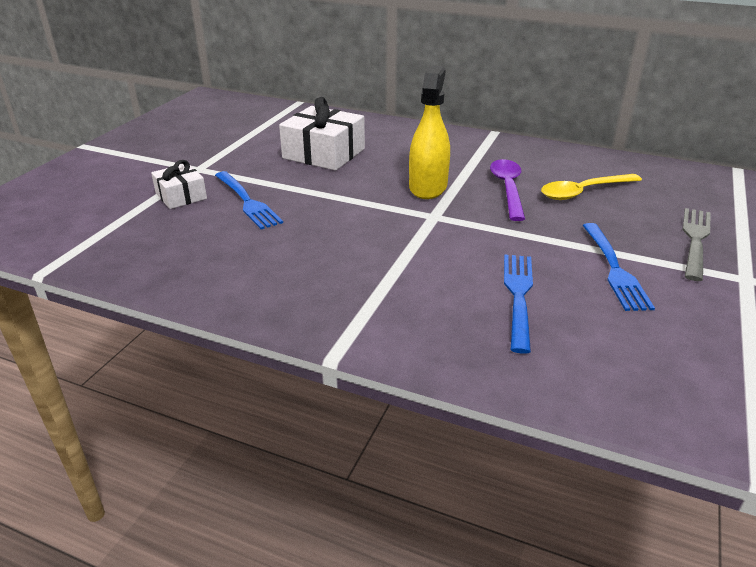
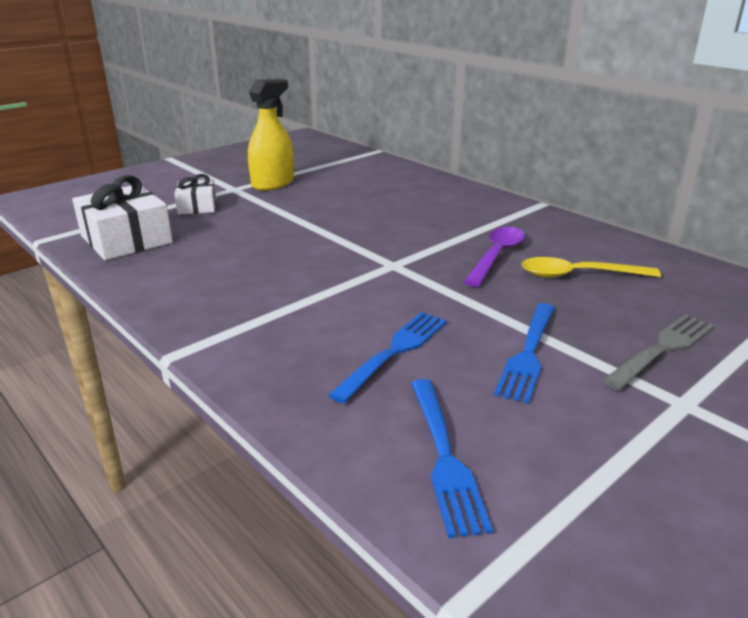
camera: 25 degrees right, 5 degrees down
blue fork [215,171,283,229] -> blue fork moved to [411,379,493,538]
white gift [279,97,365,170] -> white gift moved to [72,175,173,260]
yellow spray bottle [409,66,450,199] -> yellow spray bottle moved to [248,79,294,191]

